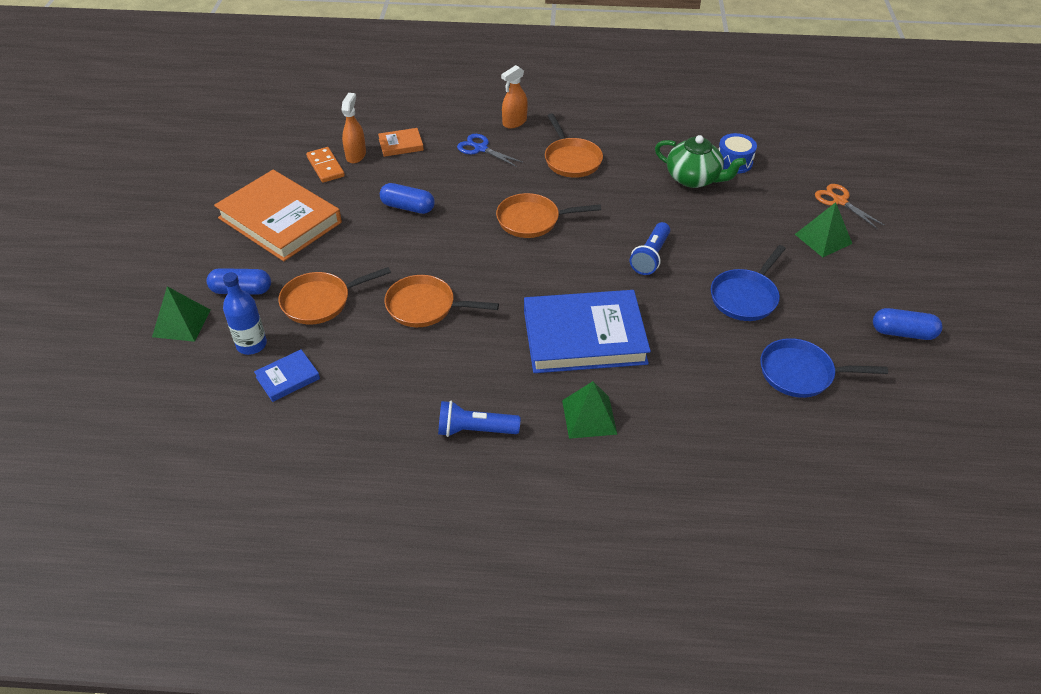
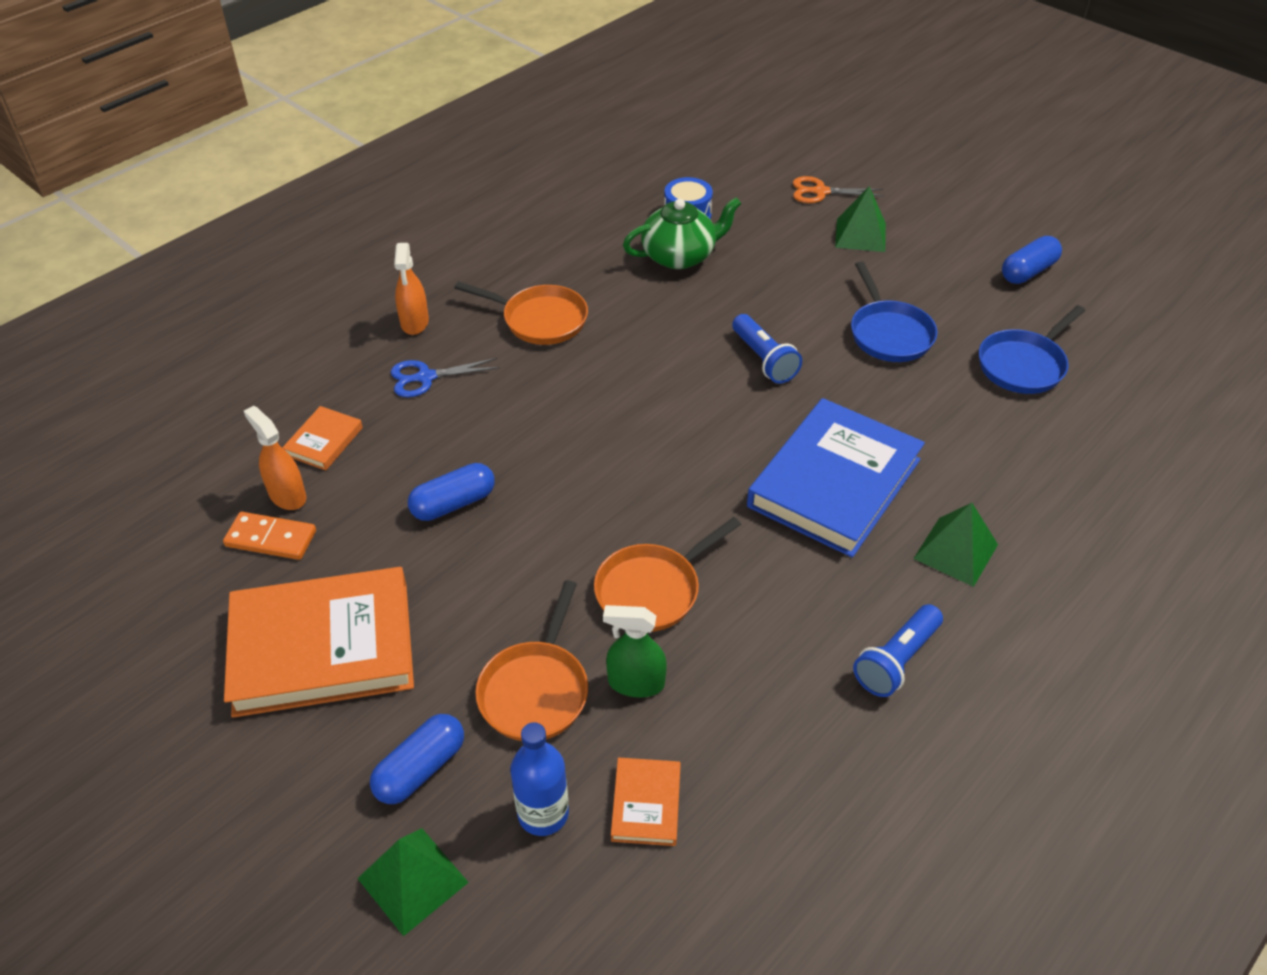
camera: 50 degrees left, 0 degrees up
blue book [254,349,320,402] -> orange book [611,757,681,846]
orange pan [496,193,601,238] -> none
none -> green spray bottle [603,605,667,698]

